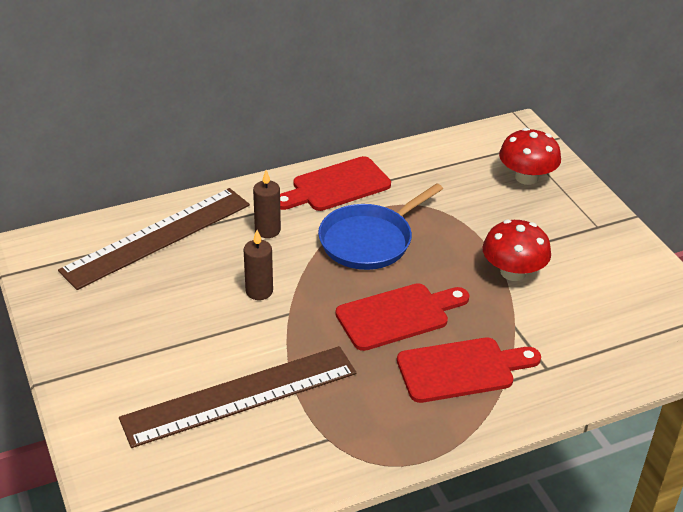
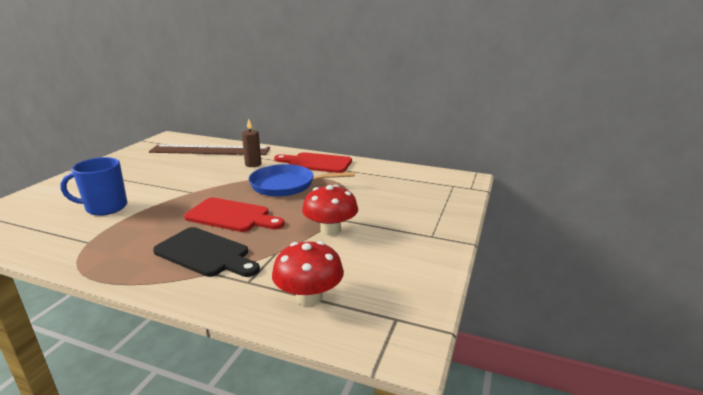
camera: 45 degrees right, 15 degrees down
brown ruler [119,346,356,448] -> blue mug [60,157,127,216]
brown candle [244,230,273,300] -> none
red cutting board [397,338,541,403] -> black cutting board [153,227,260,277]
red mushroom [499,128,561,185] -> red mushroom moved to [272,241,344,306]

